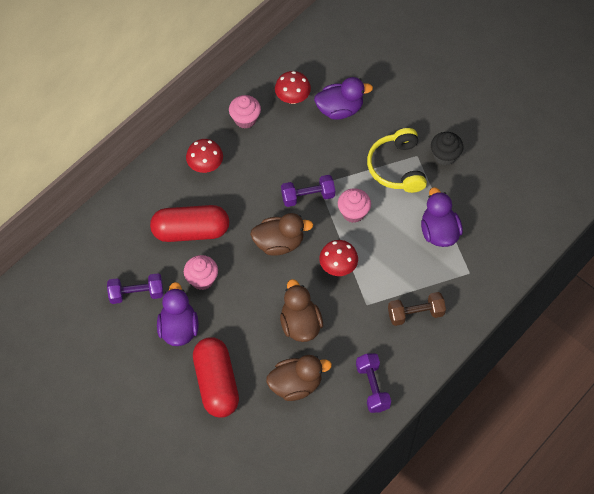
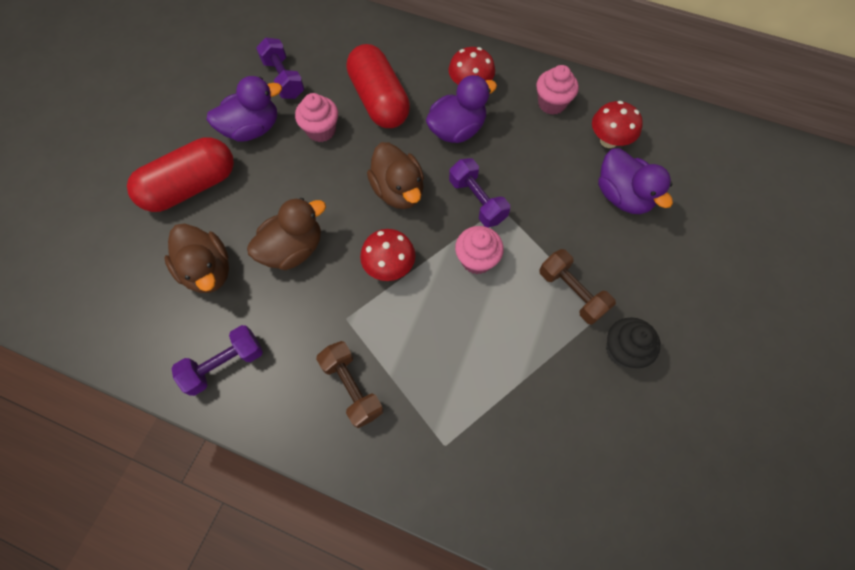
camera: 70 degrees right, 5 degrees up
yellow headphones [367,128,427,193] -> brown dumbbell [539,249,616,325]
purple duck [421,187,463,247] -> purple duck moved to [426,75,497,143]

